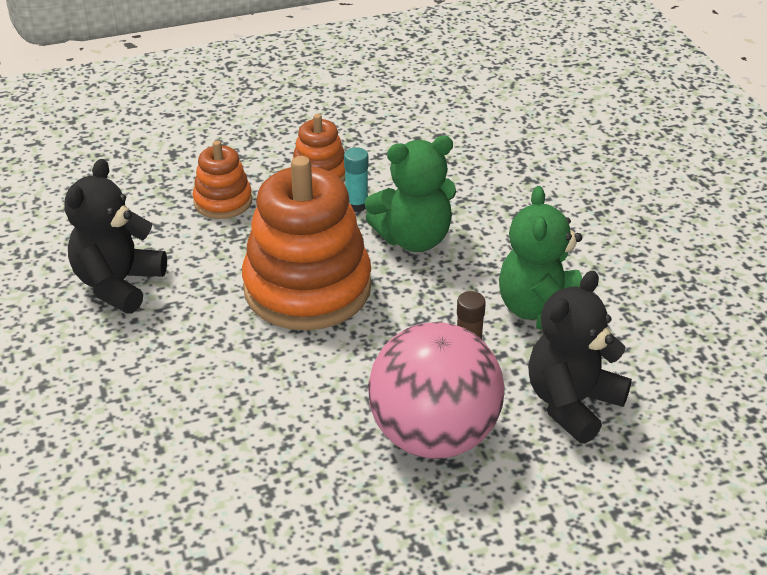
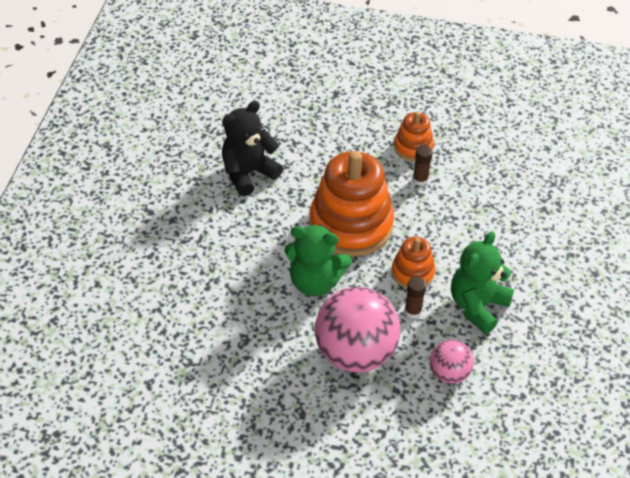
camera: 30 degrees right, 10 degrees up
orange stacking toy [193,140,252,219] -> orange stacking toy moved to [391,237,435,288]
turquoise glue stick [344,147,368,212] -> brown glue stick [413,145,433,186]
green teddy bear [364,136,456,252] -> green teddy bear moved to [285,224,352,296]
black teddy bear [528,271,632,444] -> pink ball [430,340,474,384]

